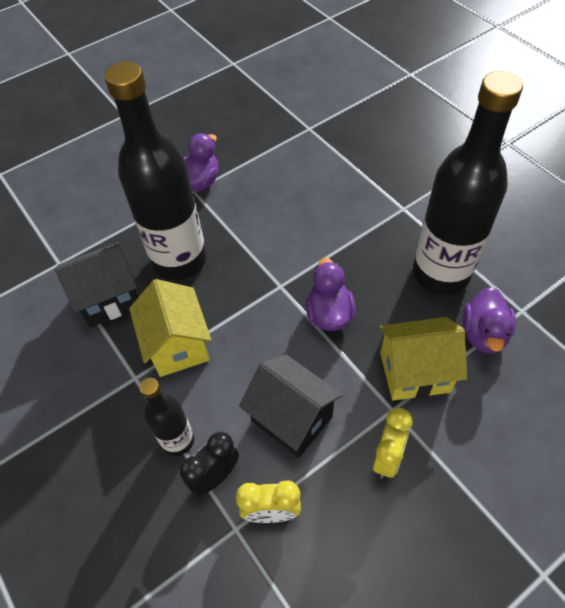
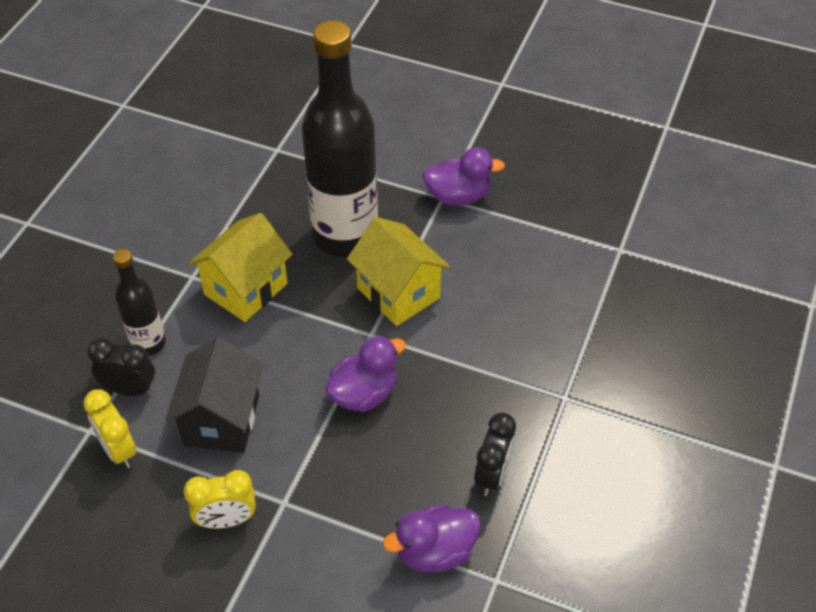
camera: 55 degrees right, 5 degrees down
black house [55,242,138,327] -> none
yellow house [379,317,467,401] -> yellow house moved to [347,217,450,326]
black bottle [413,71,523,295] -> black clock [474,413,516,496]

